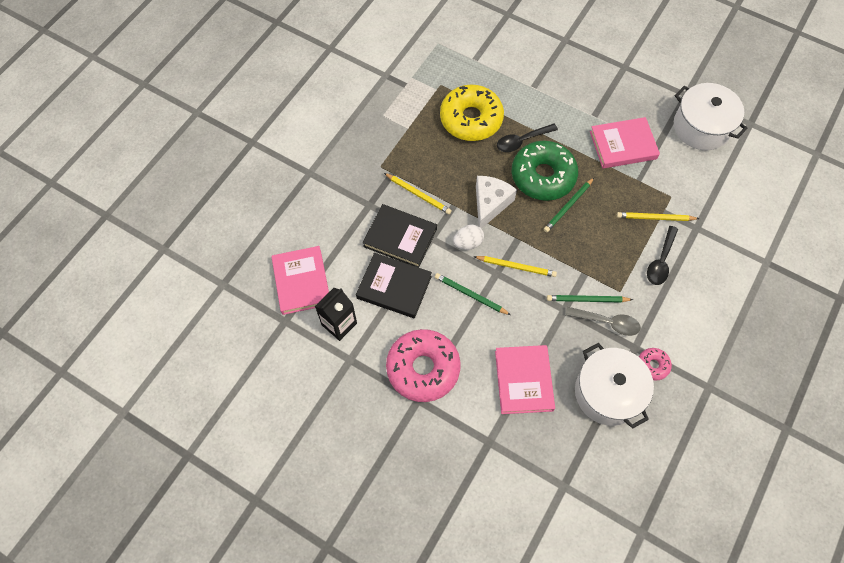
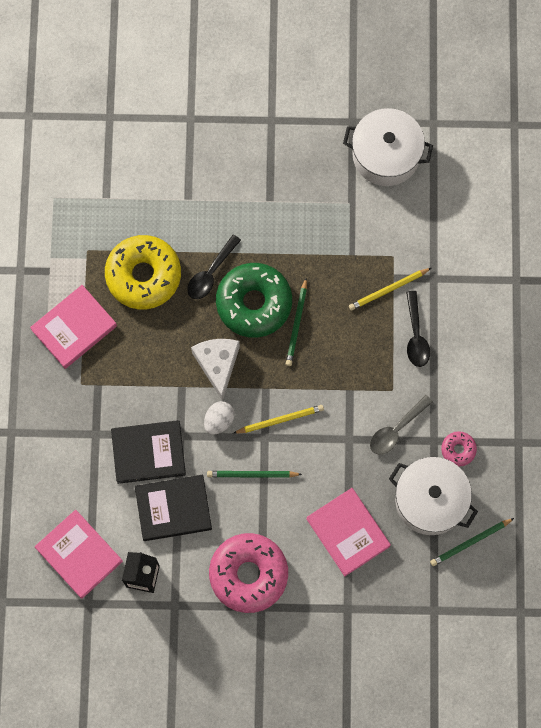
camera: 30 degrees left, 10 degrees up
yellow pencil [384,173,452,214] -> none
green pencil [547,295,633,303] -> green pencil moved to [430,518,514,566]
grey spoon [565,307,641,336] -> grey spoon turned 150 degrees clockwise [370,395,433,455]
pink book [590,117,660,168] -> pink book moved to [30,285,117,369]

